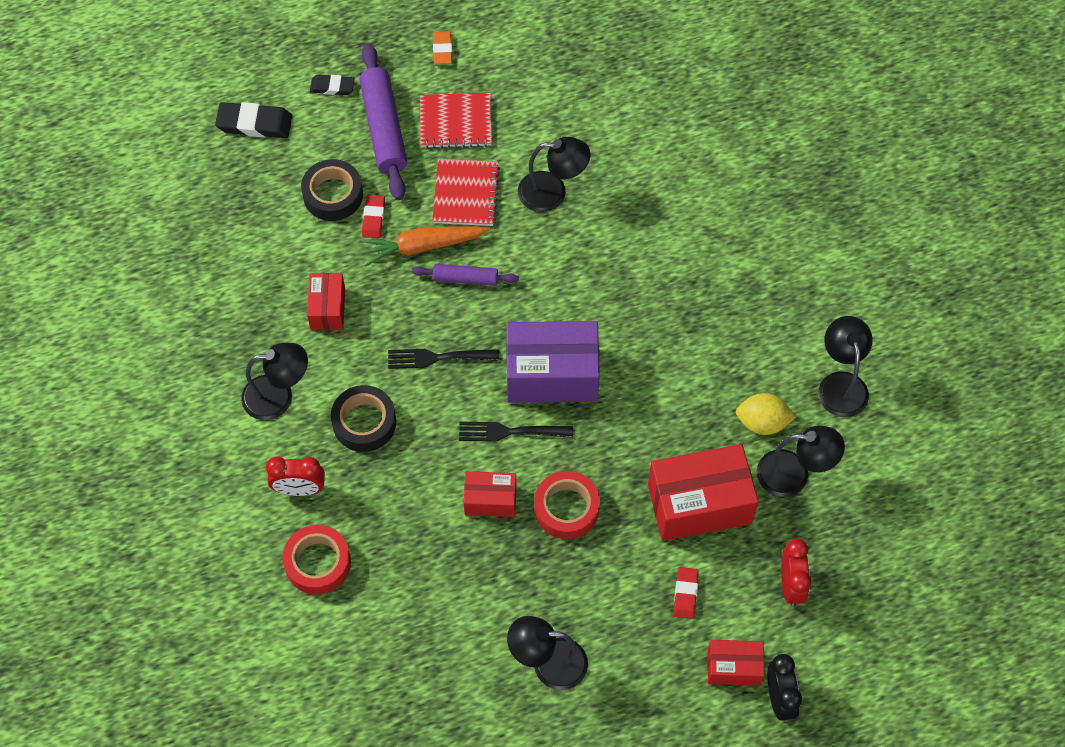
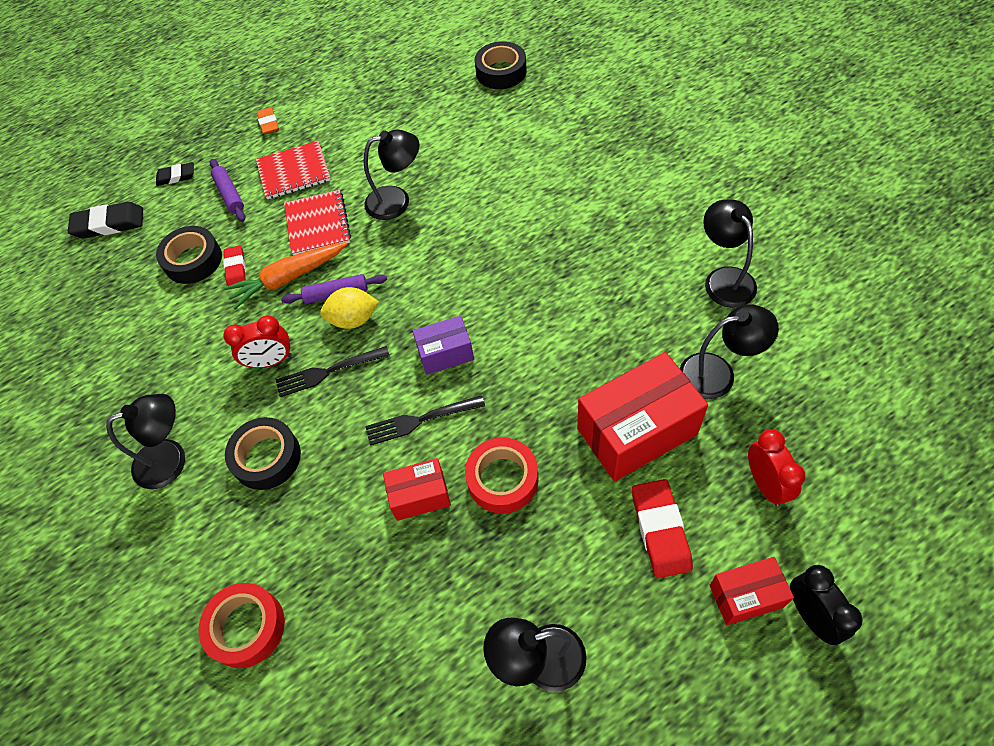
camera: 10 degrees left, 5 degrees down
red clock [266,456,325,496] -> red clock moved to [223,315,292,368]
red box [307,273,345,330] -> none
purple rolling pin [360,43,407,200] -> purple rolling pin [210,159,245,222], size x0.56
purple box [506,321,600,403] -> purple box [413,316,474,375], size x0.54
red eraser [674,567,699,619] -> red eraser [632,479,693,578], size x1.63
yellow lemon [736,393,796,435] -> yellow lemon moved to [320,287,379,329]
none -> black tape [475,41,527,89]

